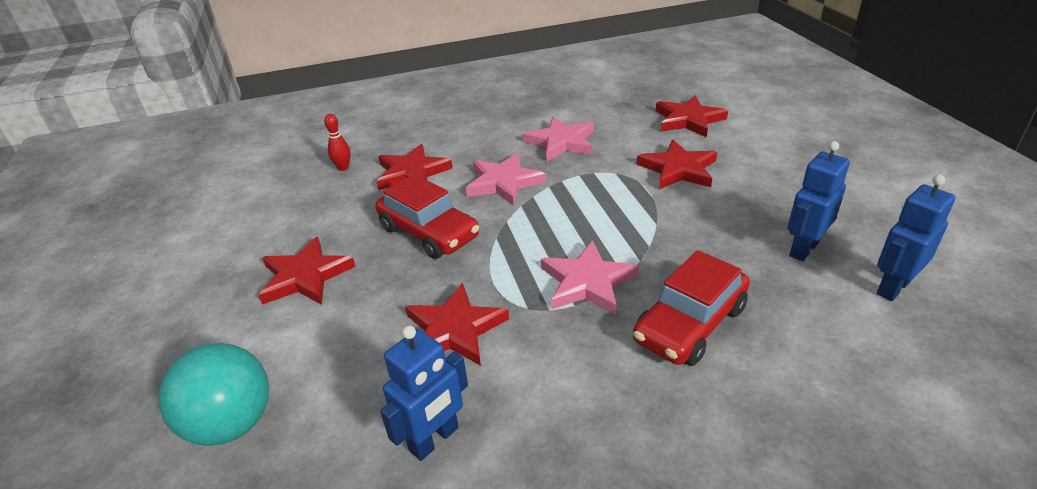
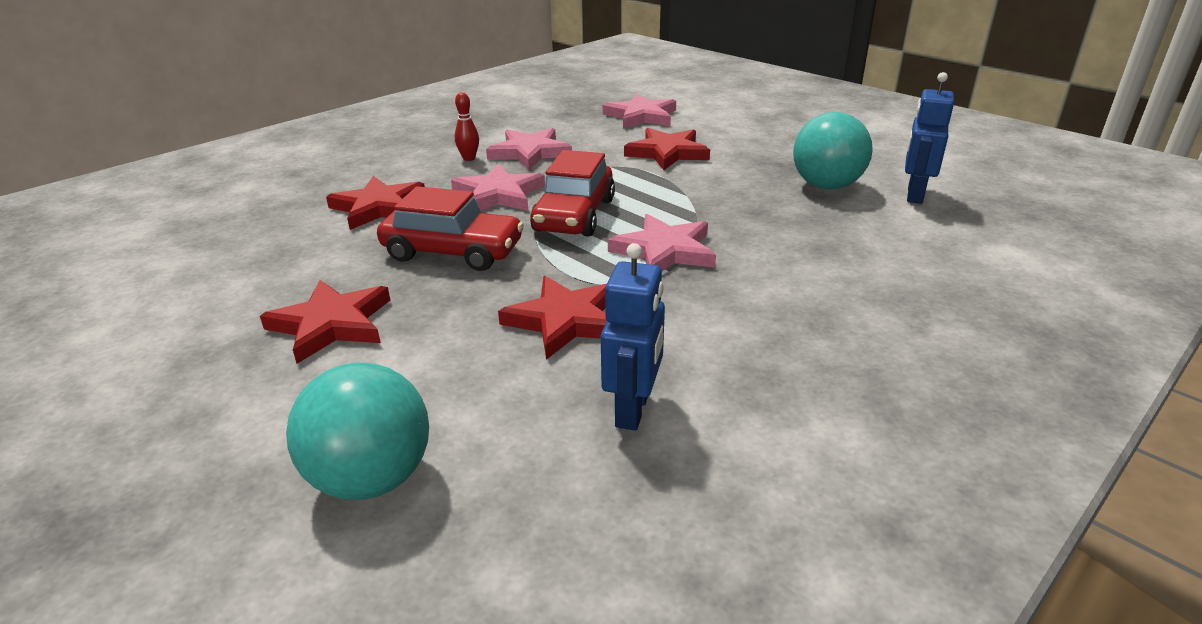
camera: 30 degrees left, 5 degrees down
red bowling pin [324,114,351,171] -> red bowling pin moved to [455,92,479,161]
red car [633,250,750,366] -> red car moved to [530,150,615,237]
red star [656,95,728,138] -> pink star [603,94,676,129]
blue robot [787,141,850,261] -> turquoise ball [793,112,873,189]

